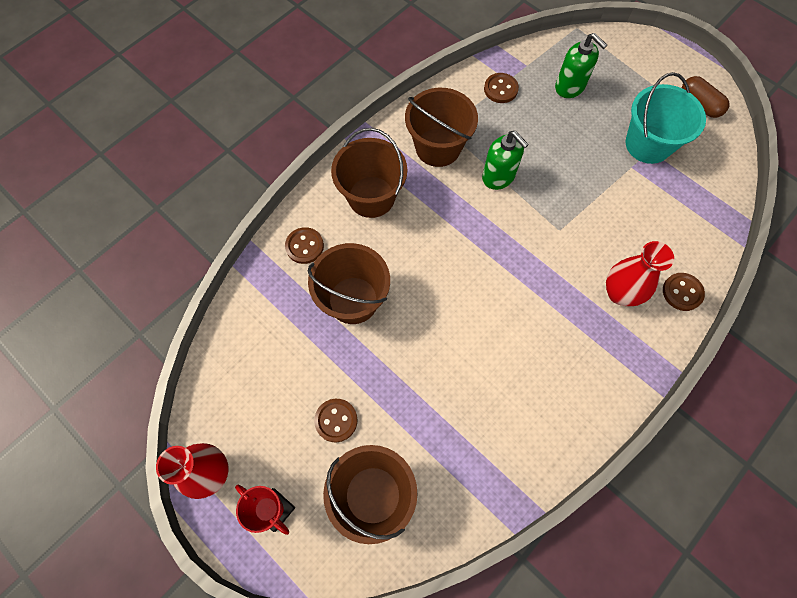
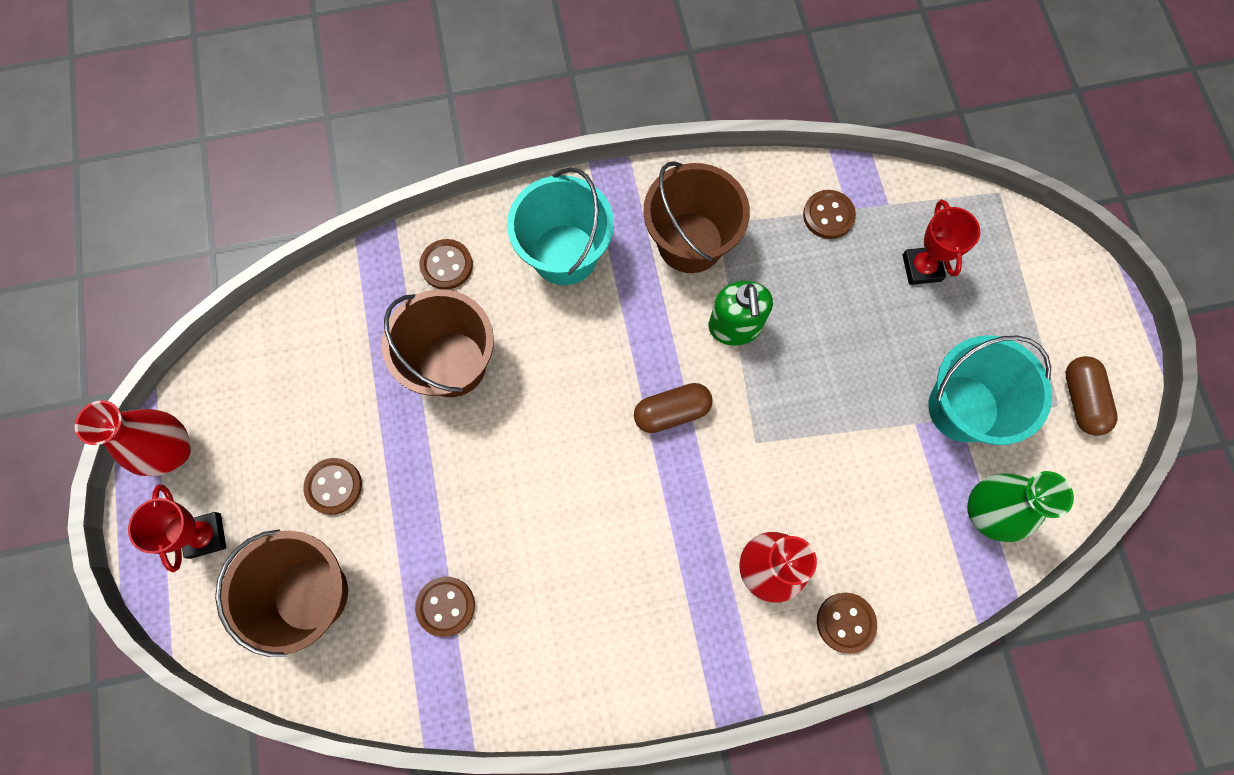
camera: 35 degrees right, 5 degrees up
brown bucket [331,128,407,218] -> turquoise bucket [507,168,614,285]
green soap dispenser [555,33,607,98] -> red trophy [903,199,980,285]
none -> brown button [415,577,475,637]
none -> brown capsule [634,383,713,433]
none -> green vase [967,471,1074,542]

